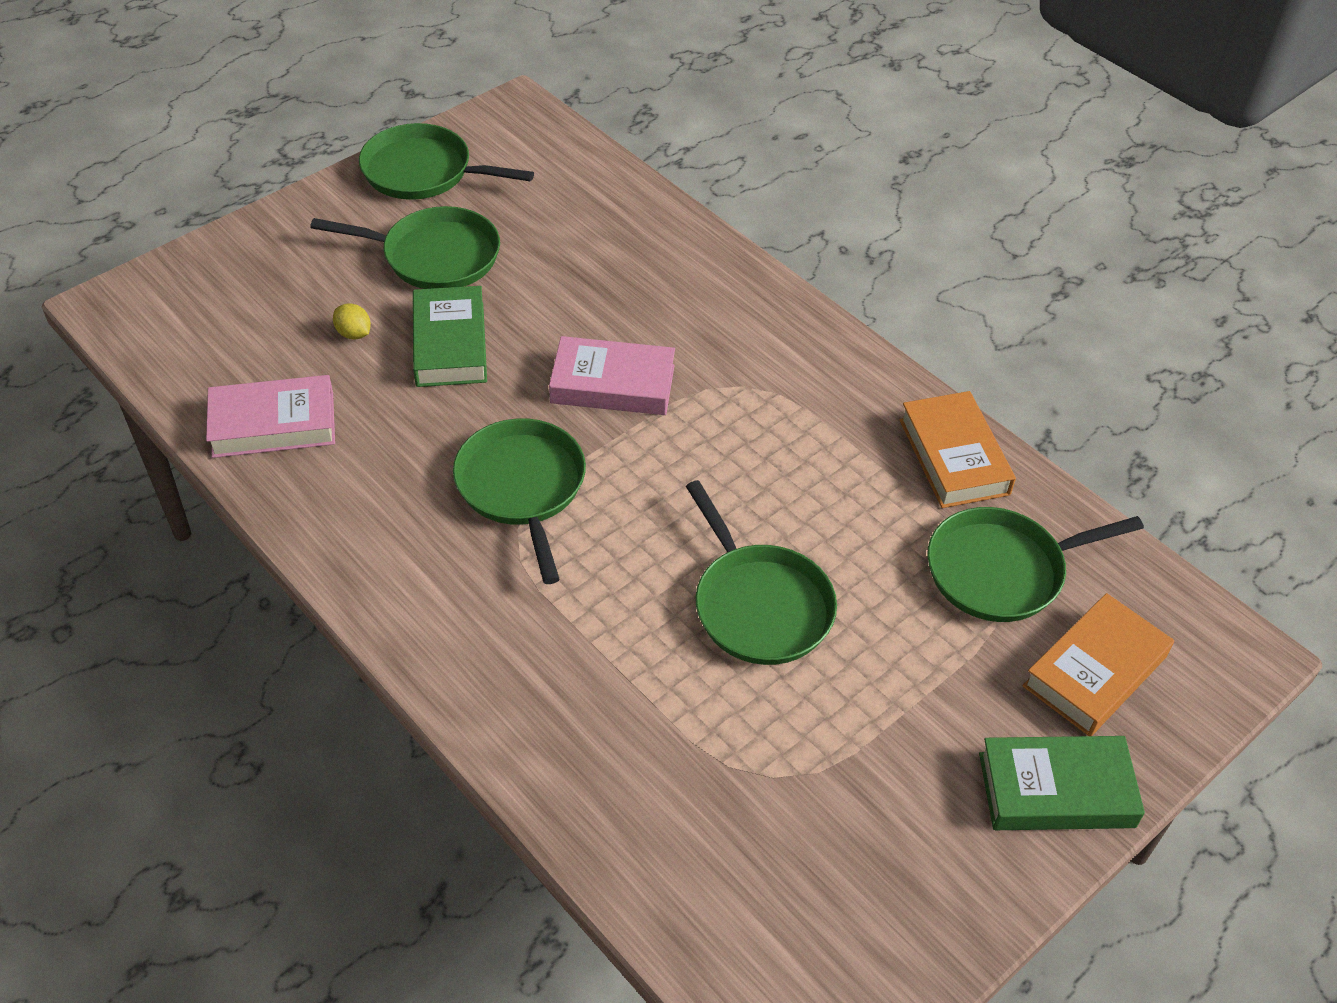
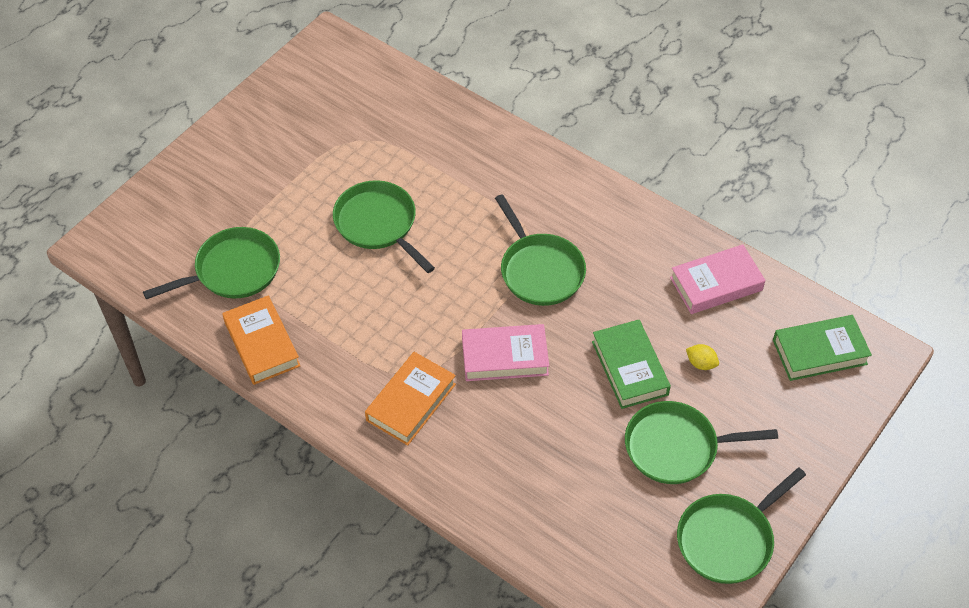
camera: 170 degrees right, 5 degrees up
green pan [359,123,534,200] -> green pan turned 135 degrees clockwise [677,468,806,584]
green book [979,736,1145,830] -> green book moved to [773,315,872,381]
orange book [1022,593,1174,736] -> orange book moved to [365,352,456,446]

